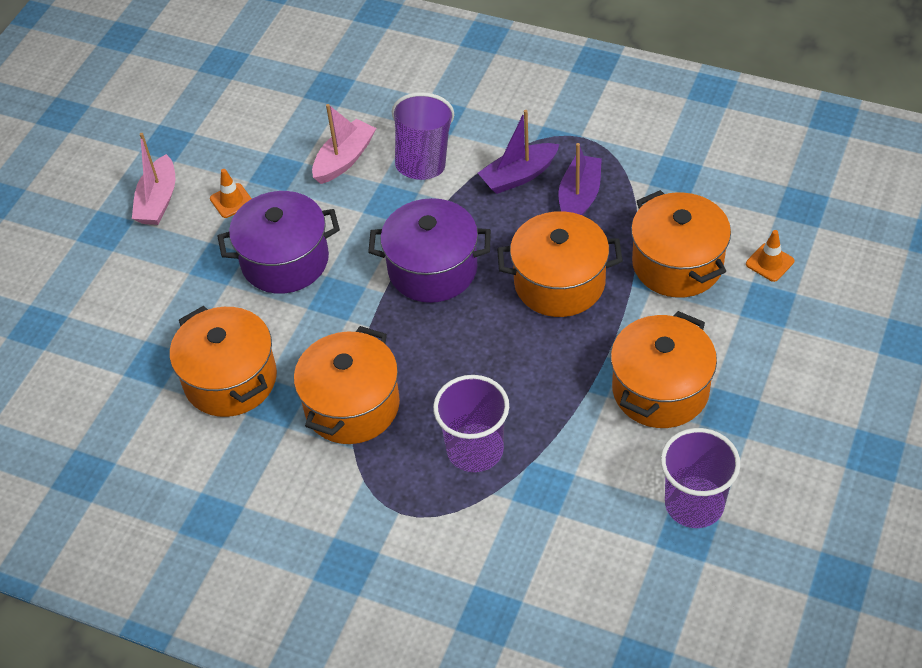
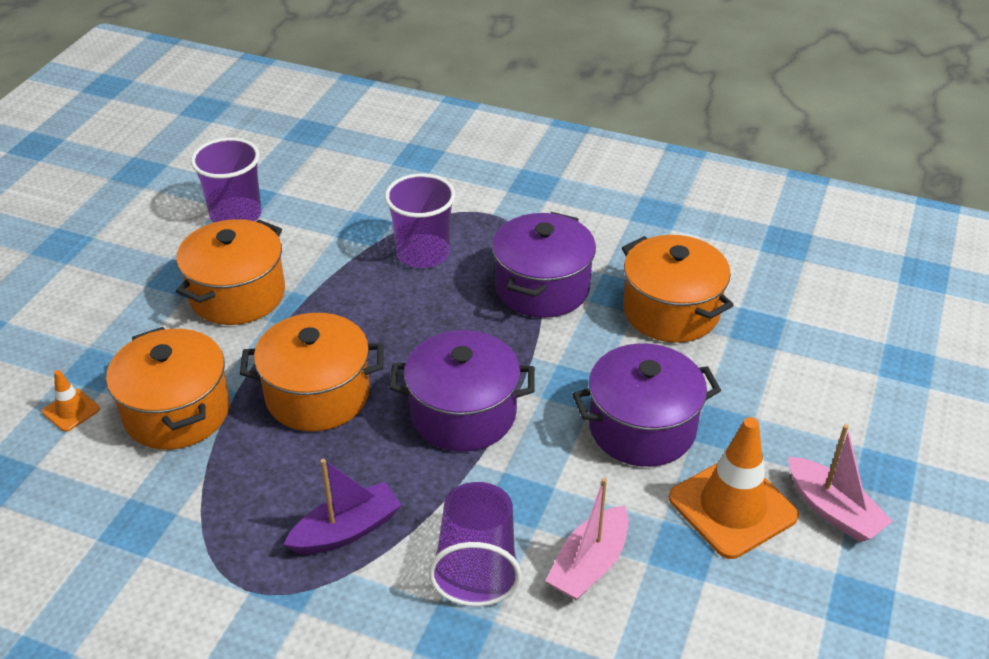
camera: 175 degrees right, 10 degrees down
pink boat [132,133,175,225] -> pink boat turned 135 degrees clockwise [788,424,893,542]
orange traffic cone [210,169,252,218] -> orange traffic cone [669,417,799,559], size x2.11
orange pot [294,326,400,444] -> purple pot [492,212,596,318]
purple boat [558,143,602,215] -> none

